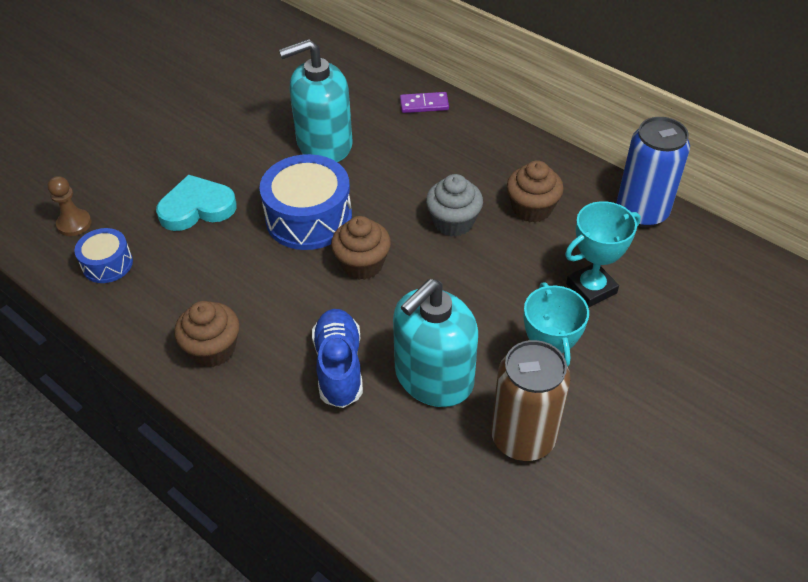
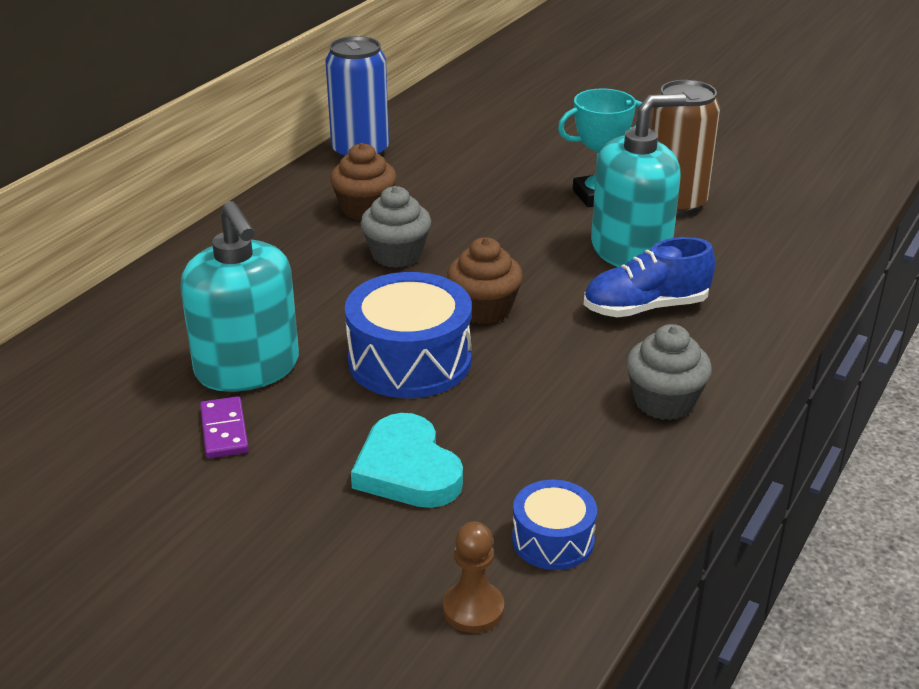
camera: 100 degrees left, 15 degrees down
brown cupcake [174,301,239,367] -> grey cupcake [626,324,712,420]
turquoise soap dispenser [393,279,478,407] -> turquoise soap dispenser turned 60 degrees counterclockwise [591,94,686,267]
purple domino [400,92,449,113] -> purple domino moved to [200,396,249,458]
turquoise trophy [565,201,641,308] -> none

